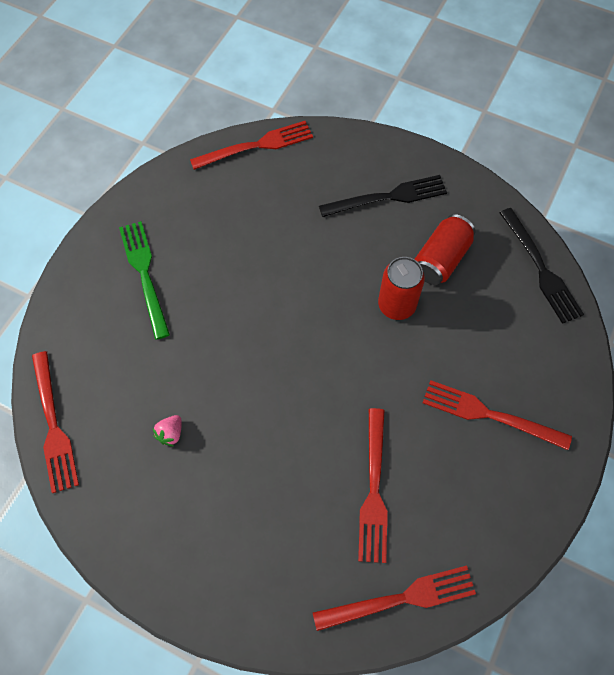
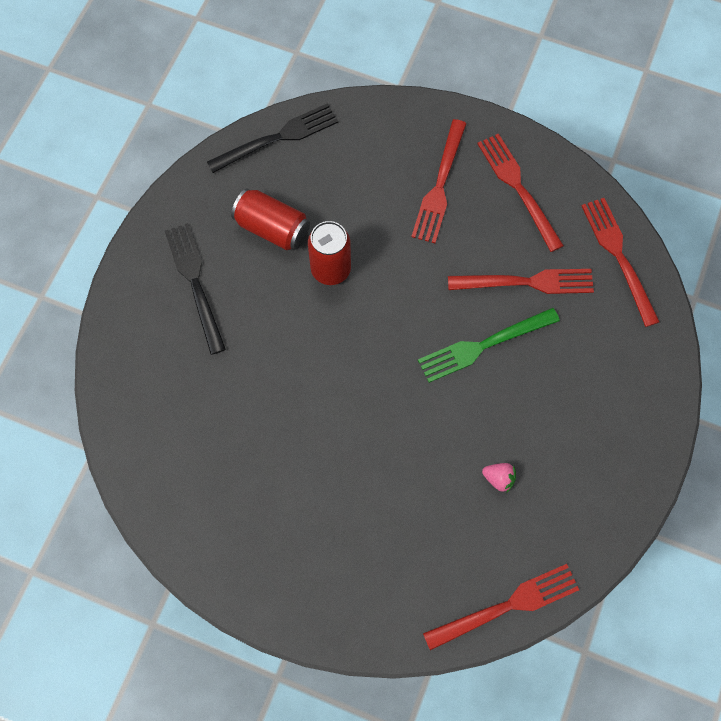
camera: 95 degrees left, 5 degrees up
green fork [119,221,170,340] -> green fork moved to [418,308,560,383]
red fork [190,121,313,170] -> red fork moved to [477,133,564,252]

